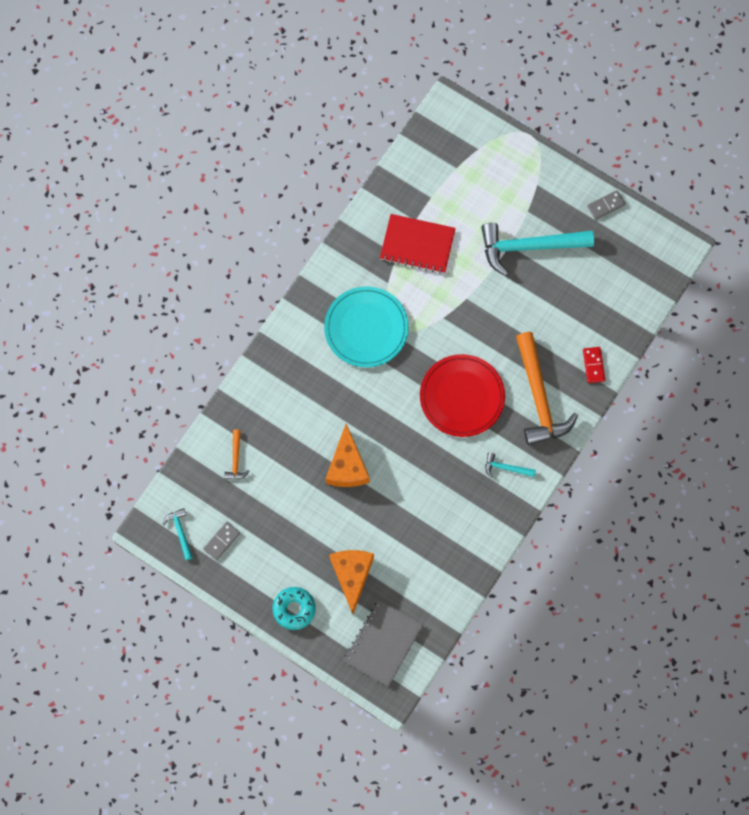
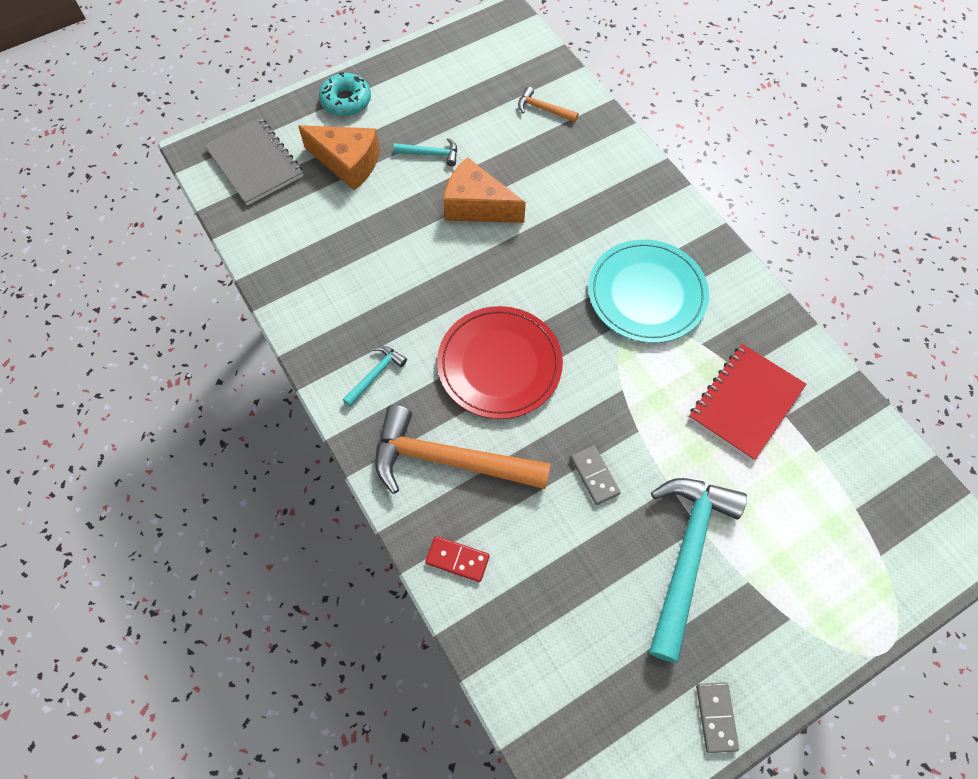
camera: 115 degrees right, 10 degrees down
turquoise hammer [163,508,193,560] -> turquoise hammer moved to [393,138,457,166]
grey domino [203,522,240,560] -> grey domino moved to [570,445,621,505]

